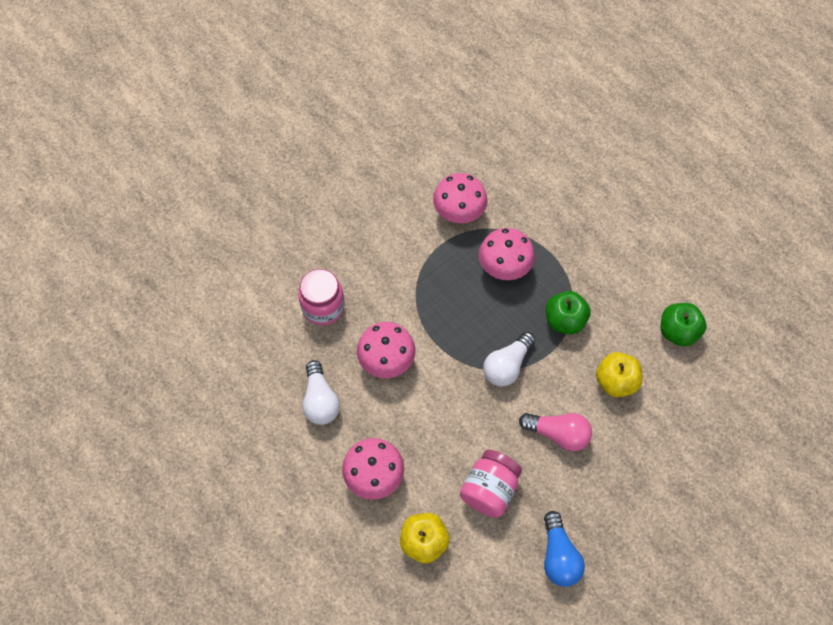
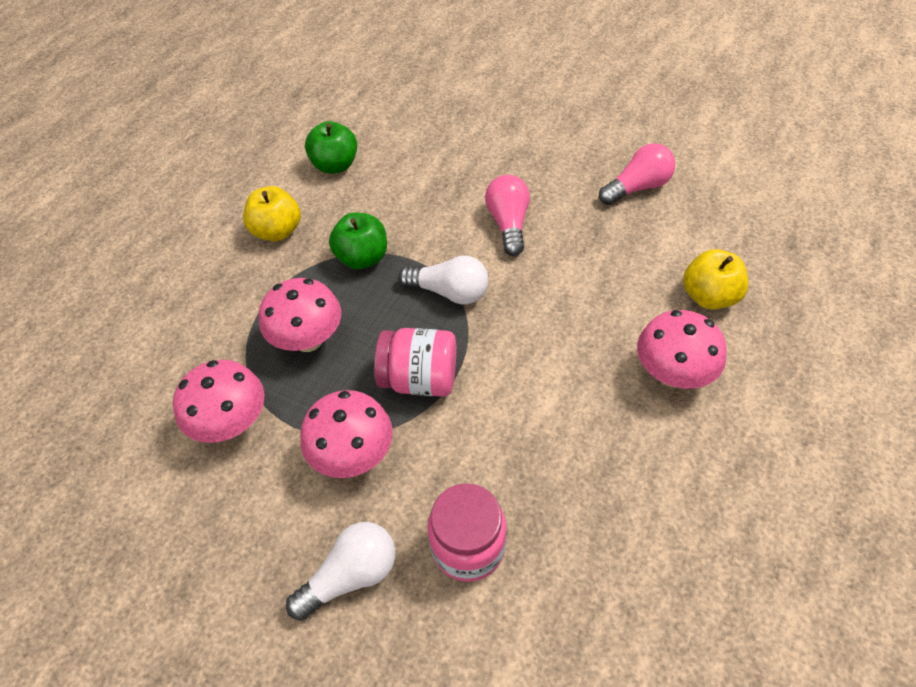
camera: 110 degrees left, 10 degrees down
white light bulb [302,360,340,425] -> white light bulb moved to [286,522,396,621]
pink mushroom [357,322,416,378] -> pink mushroom moved to [300,390,393,478]
pink jar [460,450,522,518] -> pink jar moved to [374,328,456,397]
blue light bulb [544,511,585,587] -> pink light bulb [599,143,675,205]
yellow apple [596,352,642,398] -> yellow apple moved to [243,186,301,241]

